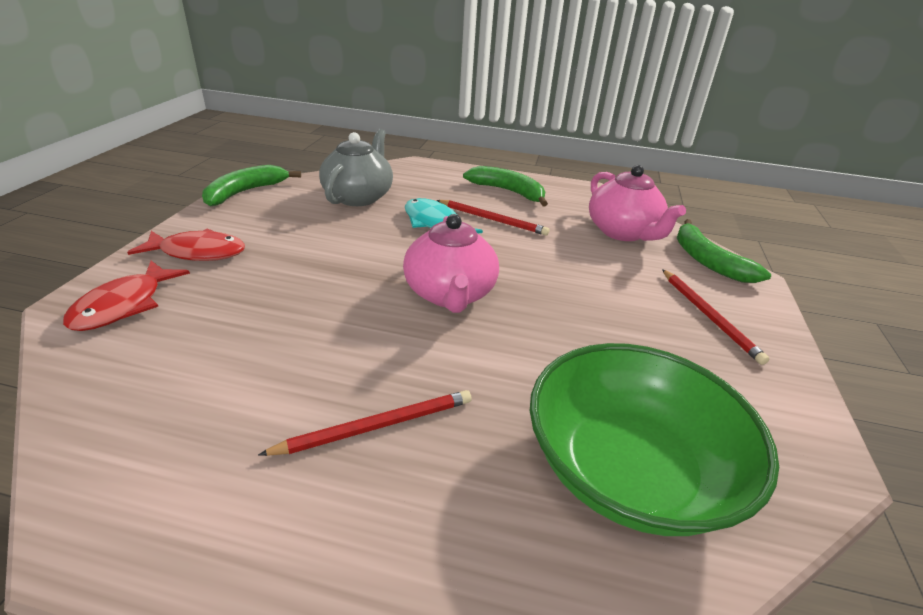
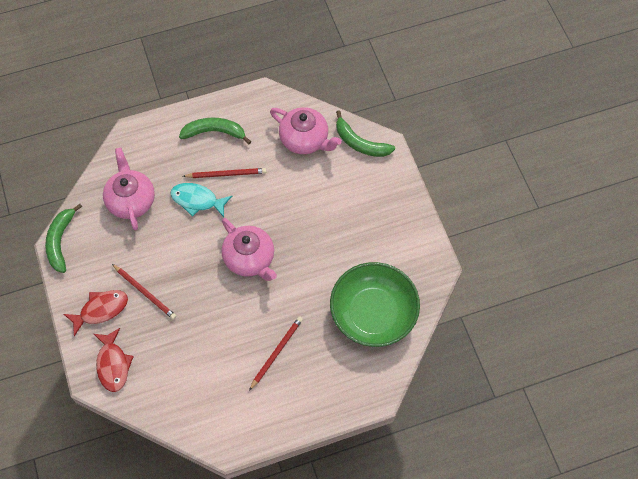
camera: 30 degrees left, 30 degrees up
grey teapot [319,129,393,206] -> pink teapot [103,148,155,231]
red pencil [662,269,769,365] -> red pencil moved to [112,264,177,320]

